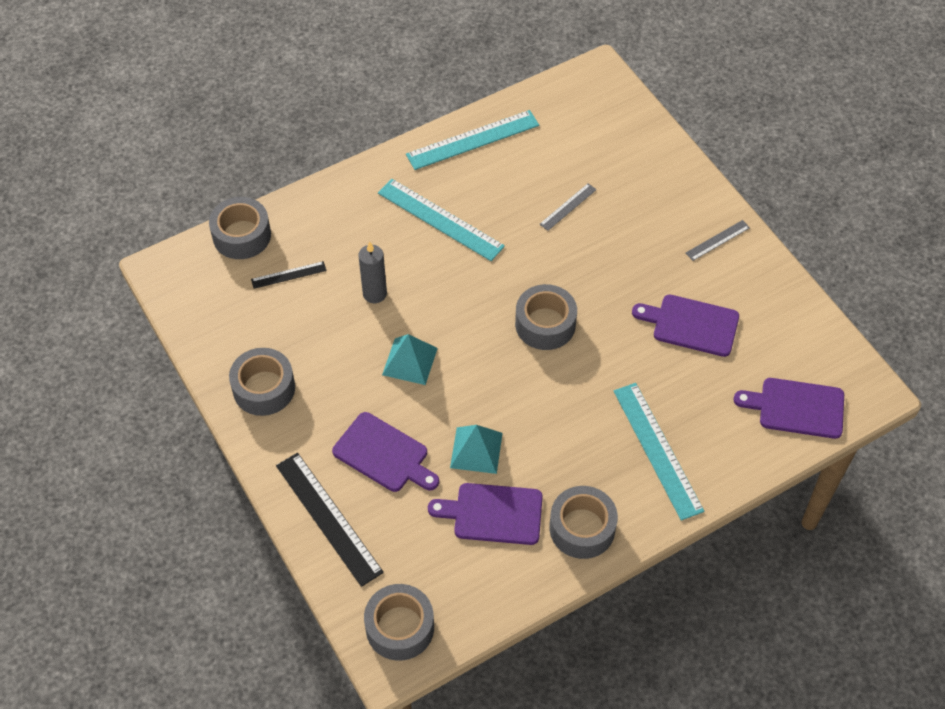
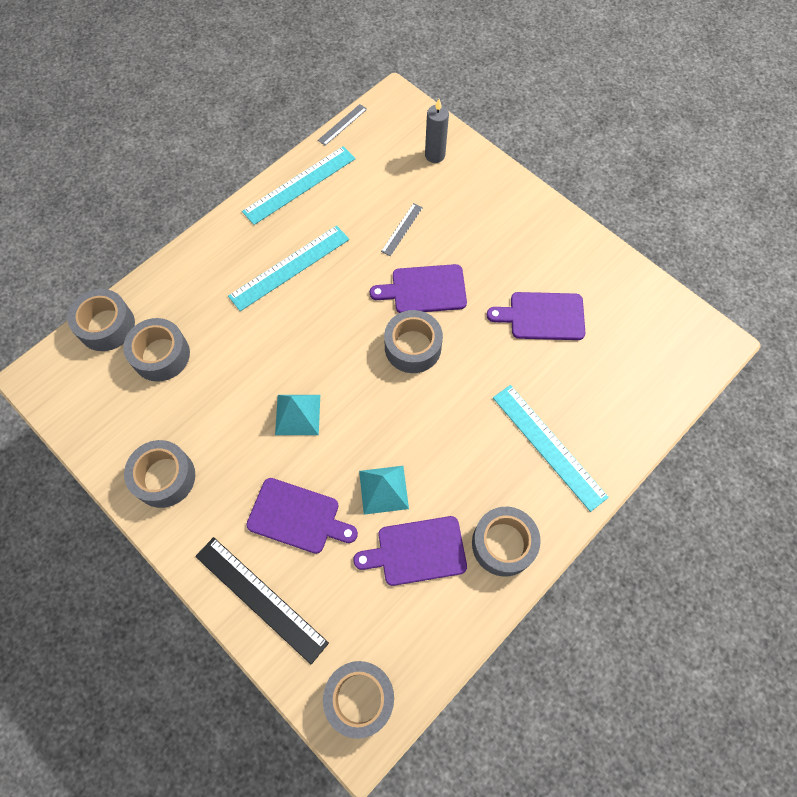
camera: 15 degrees left, 10 degrees up
black ruler [251,261,326,289] -> grey tape [123,318,190,382]
grey candle [358,241,387,303] -> grey candle moved to [425,99,449,163]
turquoise ruler [378,179,505,261] -> turquoise ruler turned 60 degrees counterclockwise [228,225,349,311]
grey ruler [686,220,750,261] -> grey ruler moved to [318,104,367,145]
purple cutting board [734,378,844,439] -> purple cutting board moved to [370,264,467,313]

